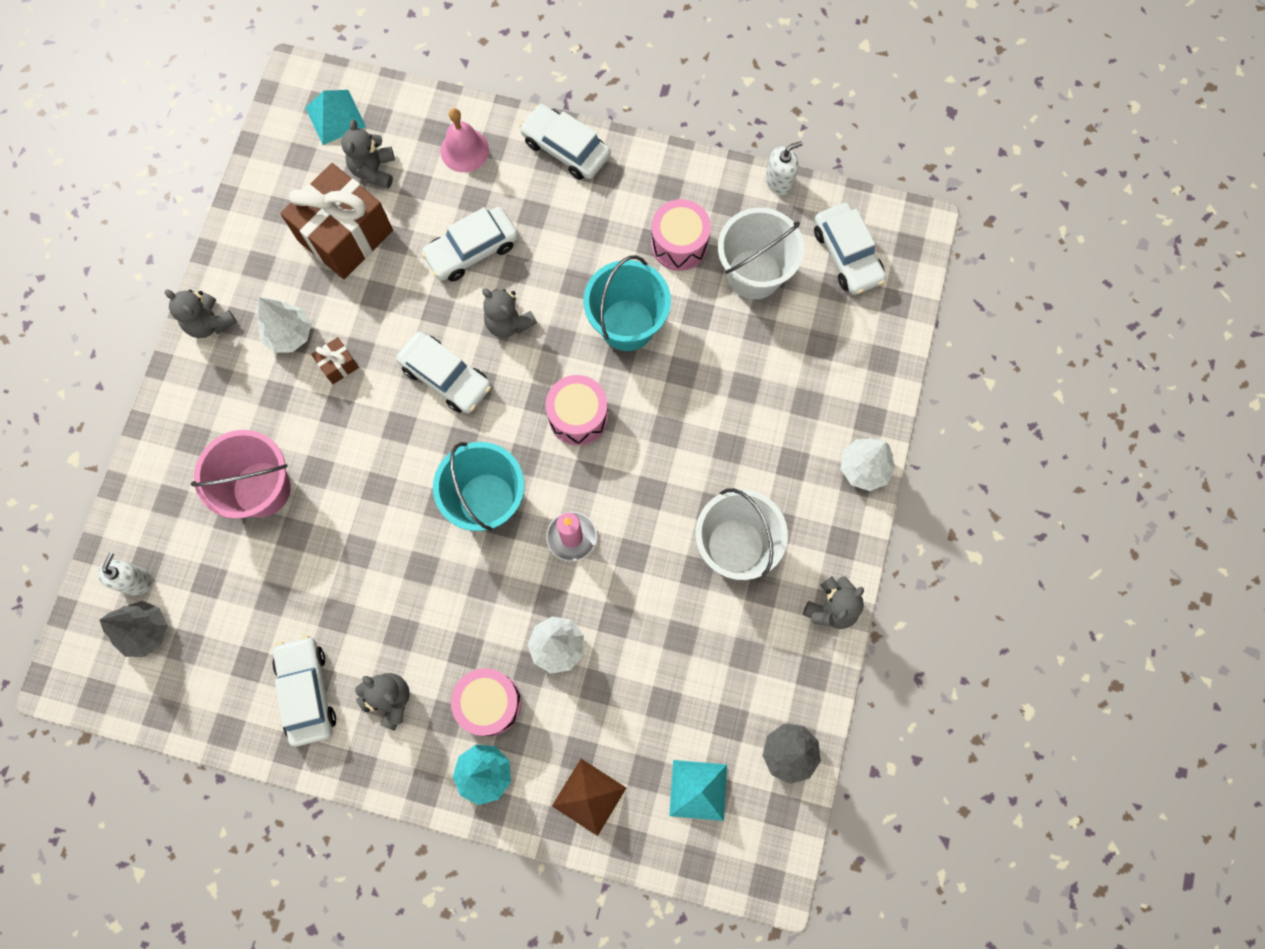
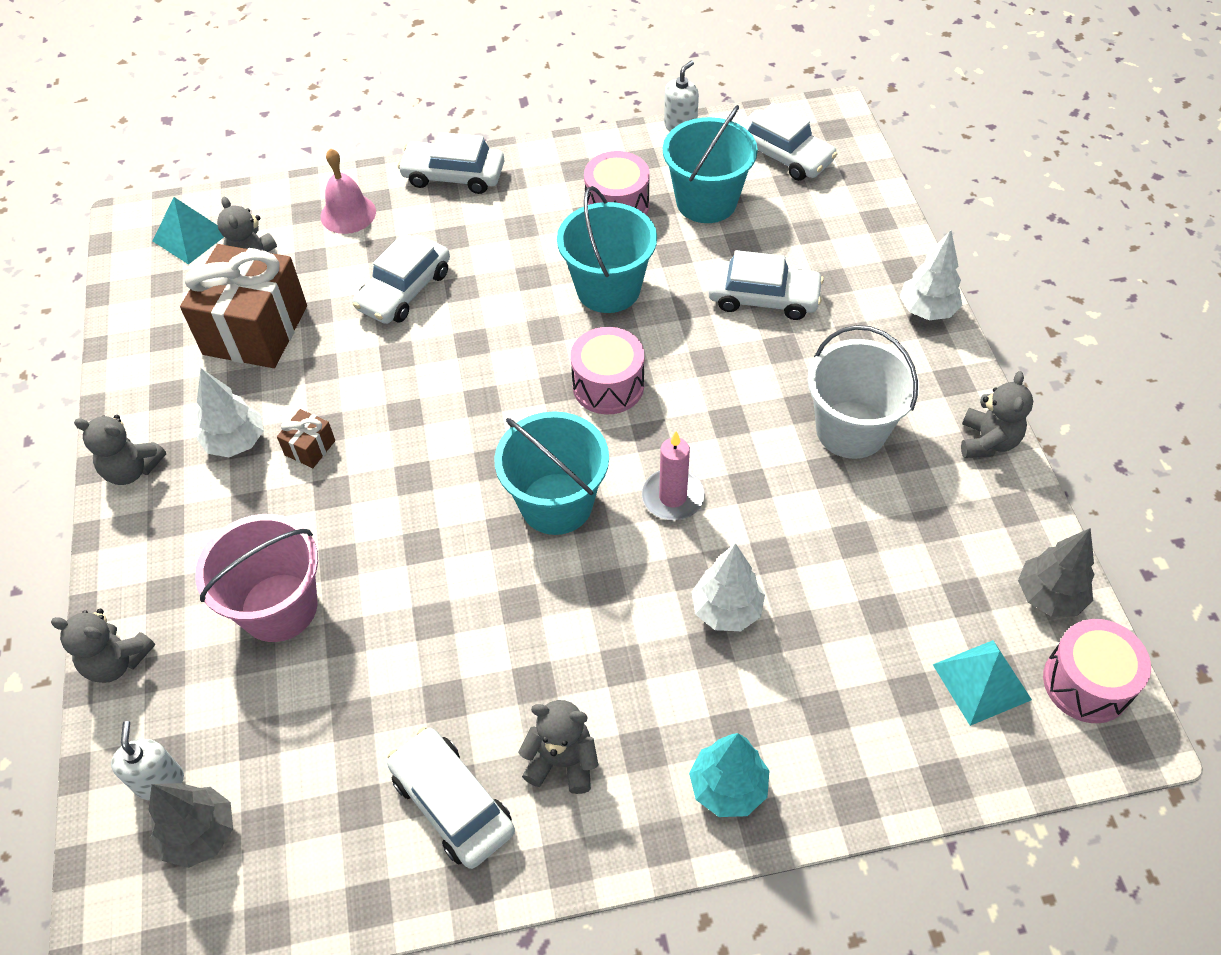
camera: 25 degrees left, 20 degrees down
white car [396,331,491,413] -> white car moved to [708,250,824,320]
pink drum [451,668,521,736] -> pink drum moved to [1043,619,1151,723]
grey teddy bear [482,288,537,338] -> grey teddy bear moved to [51,609,155,683]
brown pyramid [552,759,626,836] -> none
white bucket [718,208,804,300] -> turquoise bucket [663,105,758,223]

